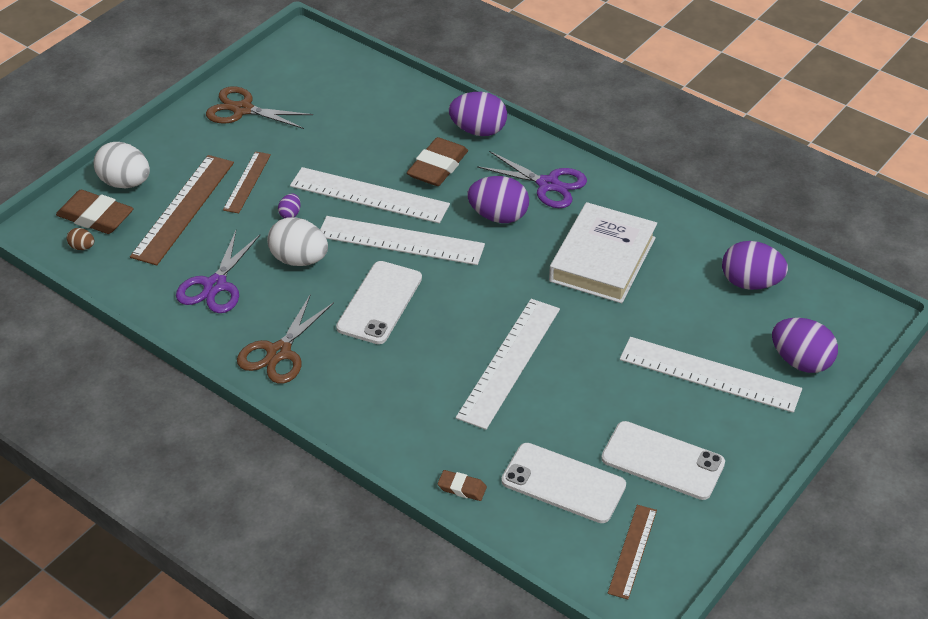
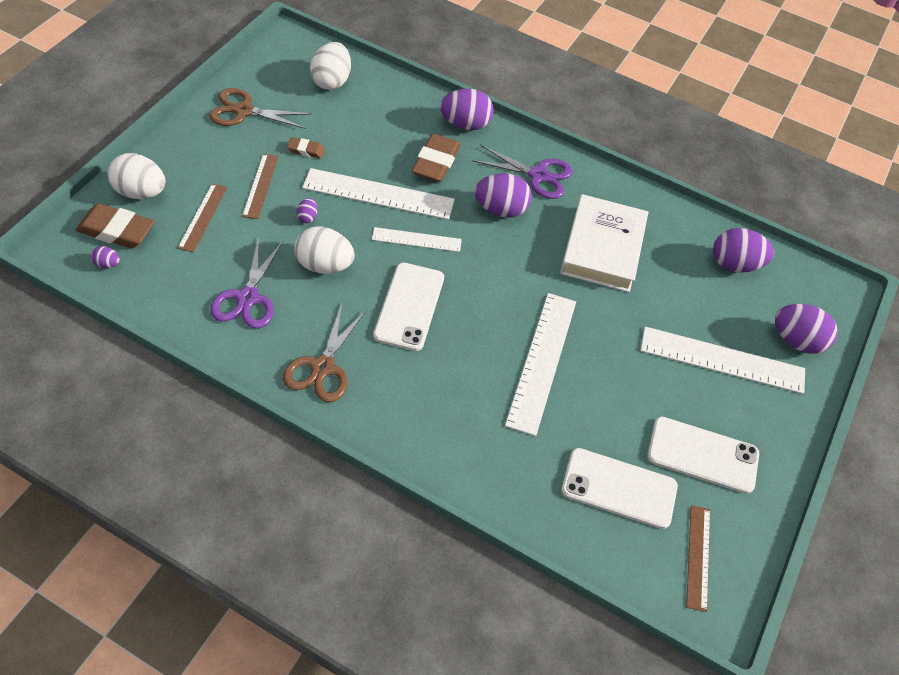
camera: 15 degrees left, 10 degrees up
brown egg [67,228,94,250] -> purple egg [91,246,120,268]
brown ruler [130,155,234,265] -> brown ruler [178,183,227,252], size x0.57
white ruler [320,216,485,265] -> white ruler [372,227,462,252], size x0.57
brown eraser [438,470,487,501] -> brown eraser moved to [287,137,325,159]
none -> white egg [310,42,351,90]

